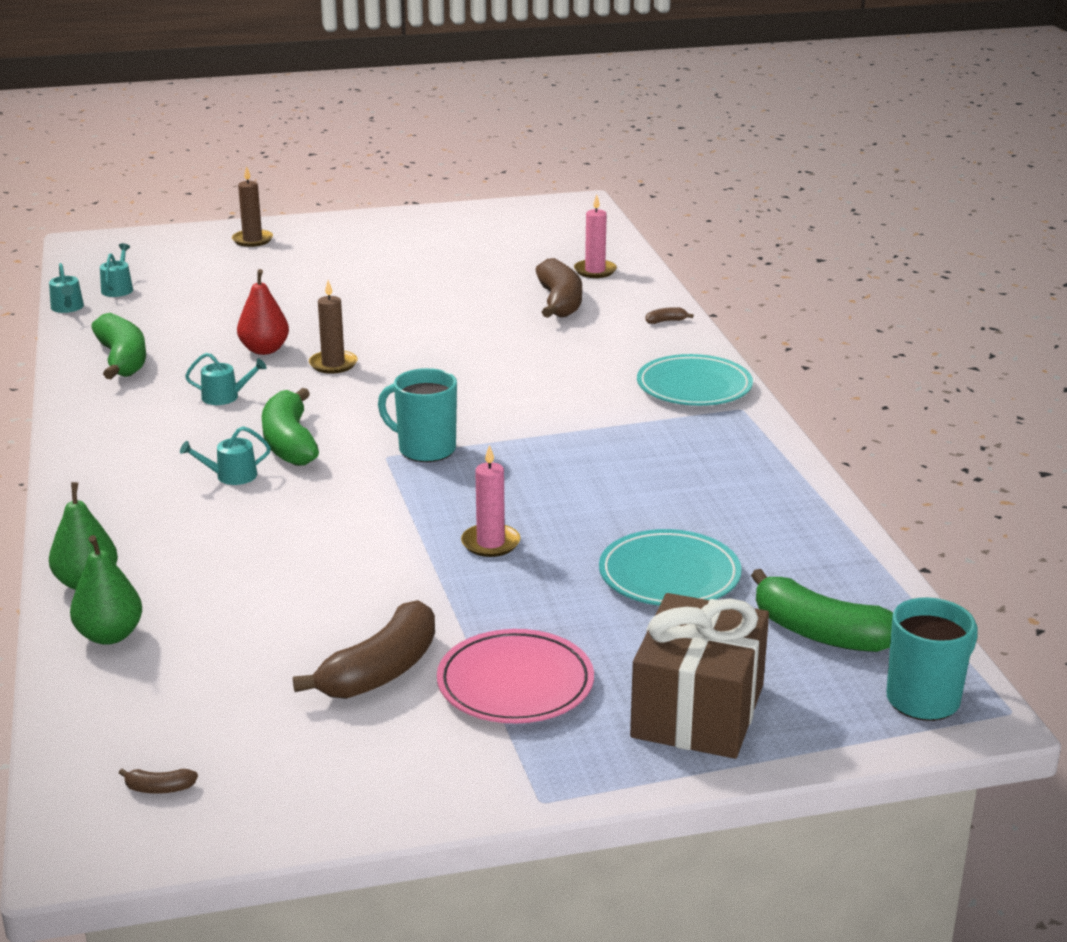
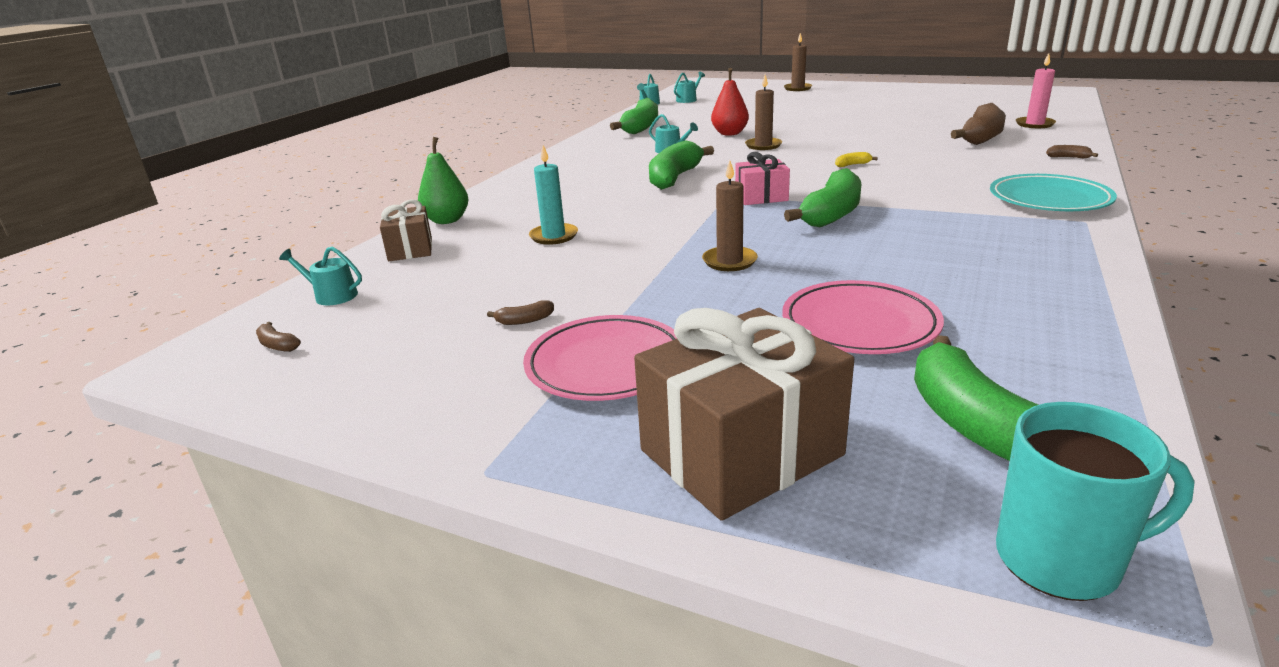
camera: 40 degrees right, 0 degrees up
green pear [70,535,142,645] -> brown gift [380,200,432,261]
turquoise watering can [180,426,271,485] -> turquoise watering can moved to [279,246,362,305]
brown banana [293,600,435,699] -> brown banana [487,301,554,325], size x0.40
turquoise mug [378,368,457,462] -> pink gift [735,152,790,205]
pink candle [461,445,520,557] -> brown candle [702,160,758,271]
turquoise plate [599,529,742,606] -> pink plate [782,280,944,354]
none -> turquoise candle [529,145,578,245]
none -> green banana [784,168,861,227]
none -> yellow banana [835,152,878,167]

